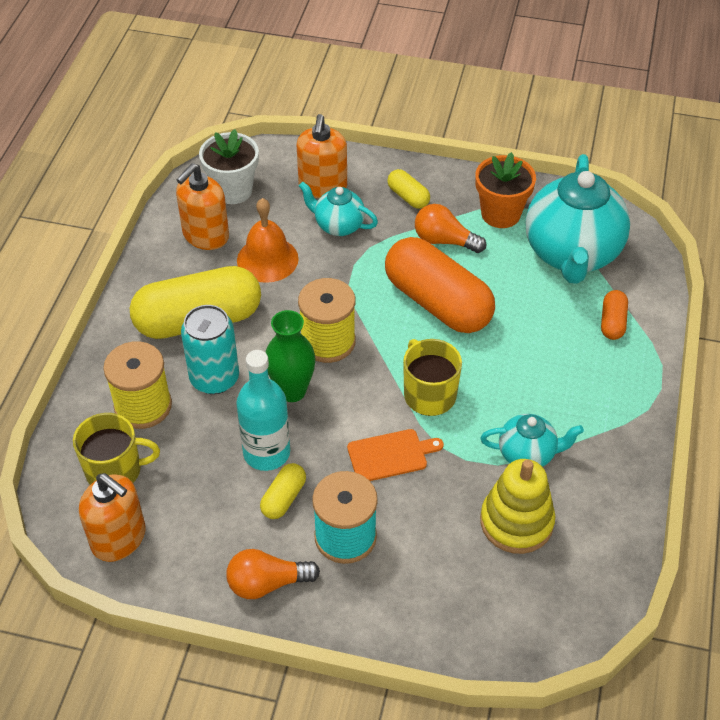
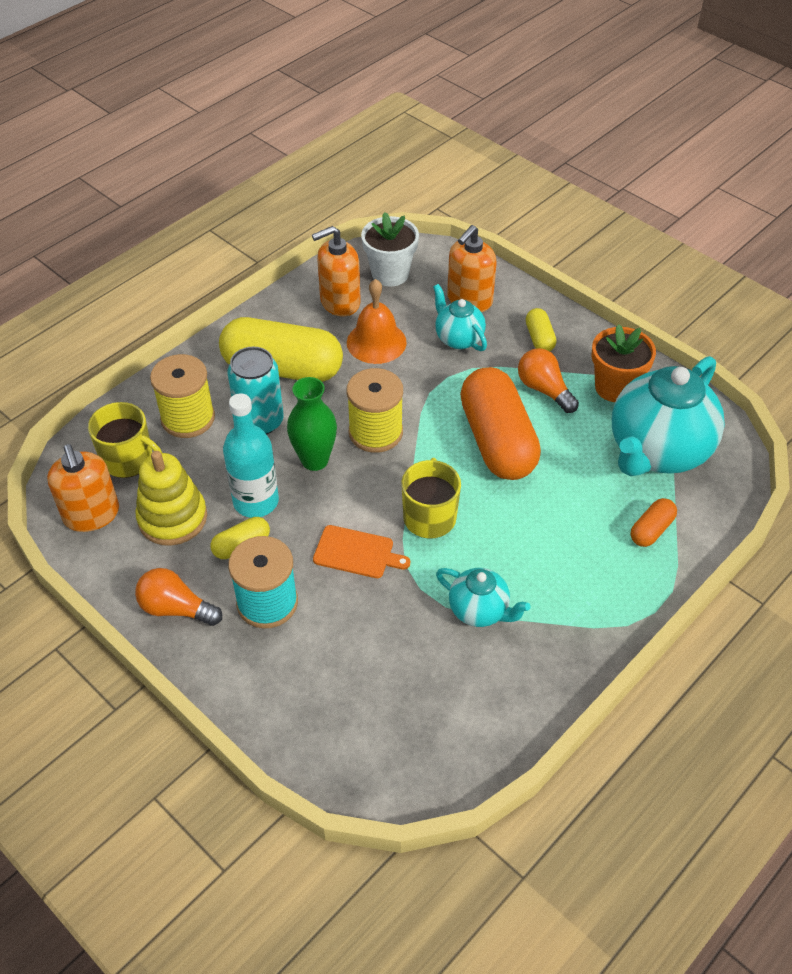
camera: 30 degrees right, 0 degrees up
yellow stacking toy [480,459,555,554] -> yellow stacking toy moved to [135,451,207,546]

